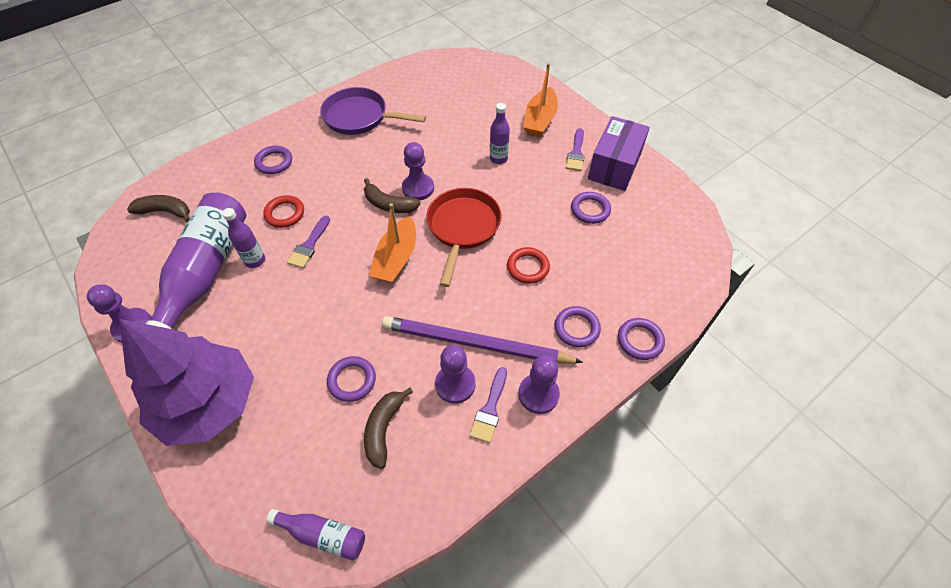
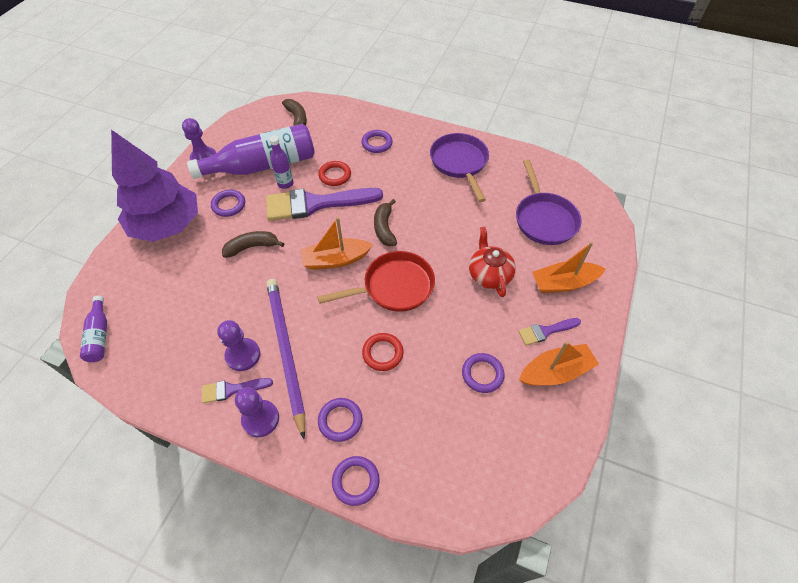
camera: 60 degrees right, 0 degrees up
purple brush [287,216,330,268] -> purple brush [266,188,383,221], size x2.11
purple ring [327,356,376,402] -> purple ring moved to [211,190,245,217]
brown banana [364,388,413,469] -> brown banana moved to [222,231,284,258]
purple pawn [402,142,434,200] -> none
purple bottle [490,103,510,164] -> red teapot [469,227,516,297]
purple box [588,116,650,191] -> orange boat [519,341,599,386]
none -> purple pan [516,160,582,245]

